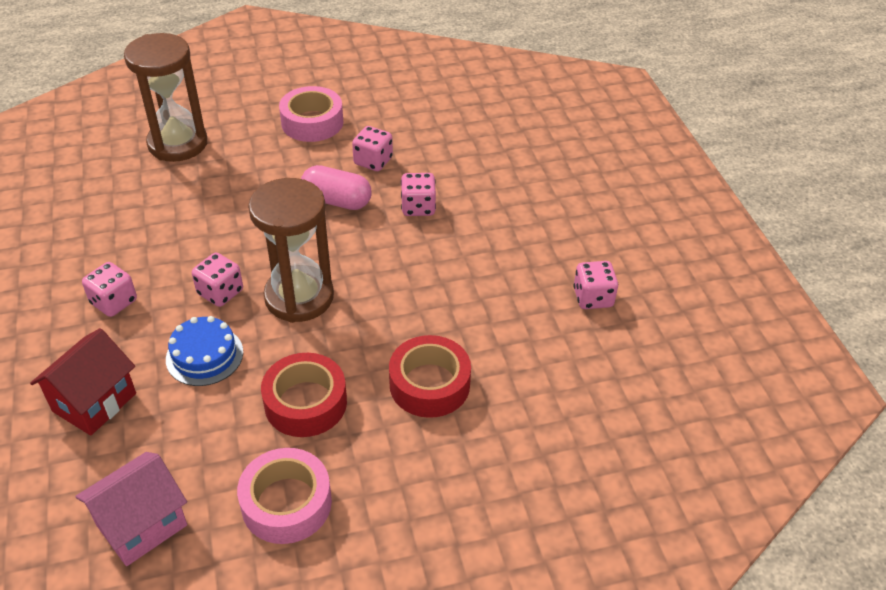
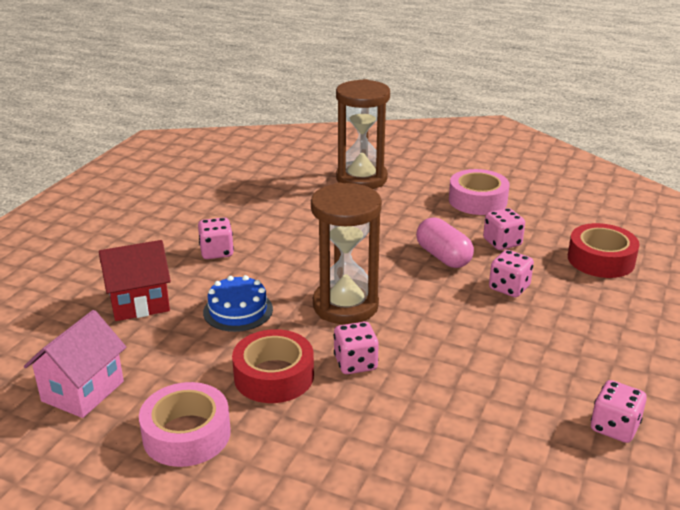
camera: 40 degrees right, 15 degrees down
pink house [75,452,187,566] -> pink house turned 60 degrees counterclockwise [24,310,126,418]
pink dice [192,252,243,307] -> pink dice moved to [334,322,379,374]
red tape [389,335,471,418] -> red tape moved to [568,223,640,278]

